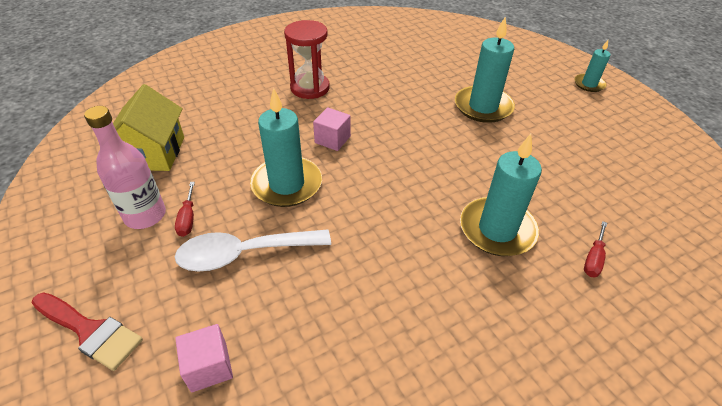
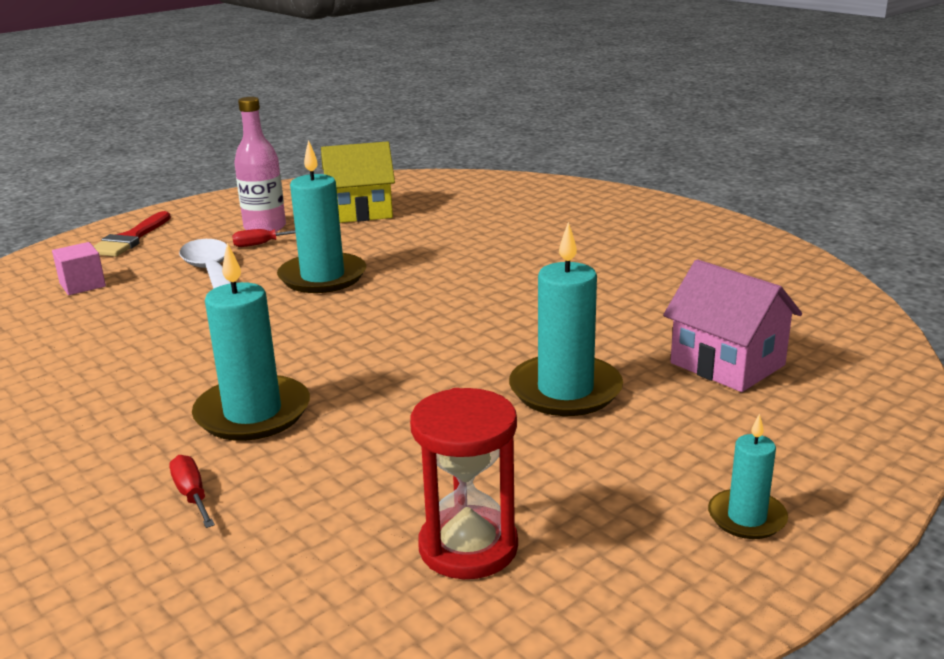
camera: 80 degrees right, 20 degrees down
red hourglass [284,20,330,99] -> red hourglass moved to [410,388,518,579]
pink cube [313,107,351,151] -> none
red screwdriver [584,221,607,277] -> red screwdriver turned 45 degrees clockwise [169,455,215,528]
none -> pink house [663,259,802,392]

